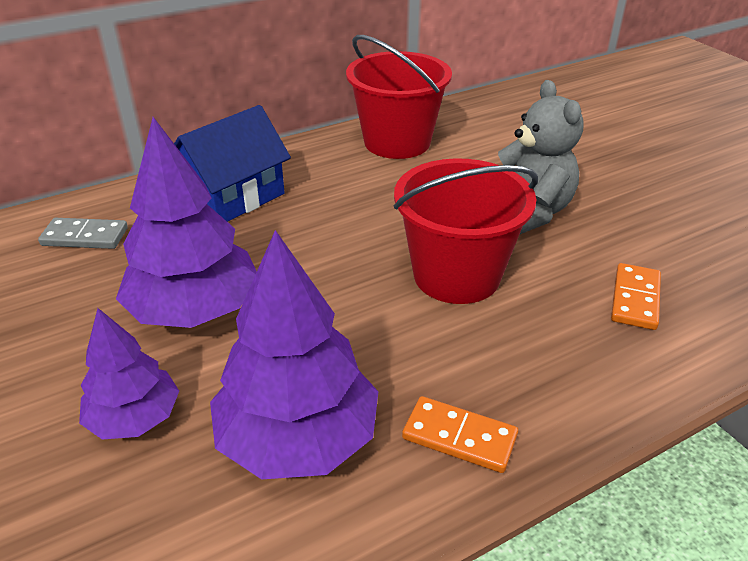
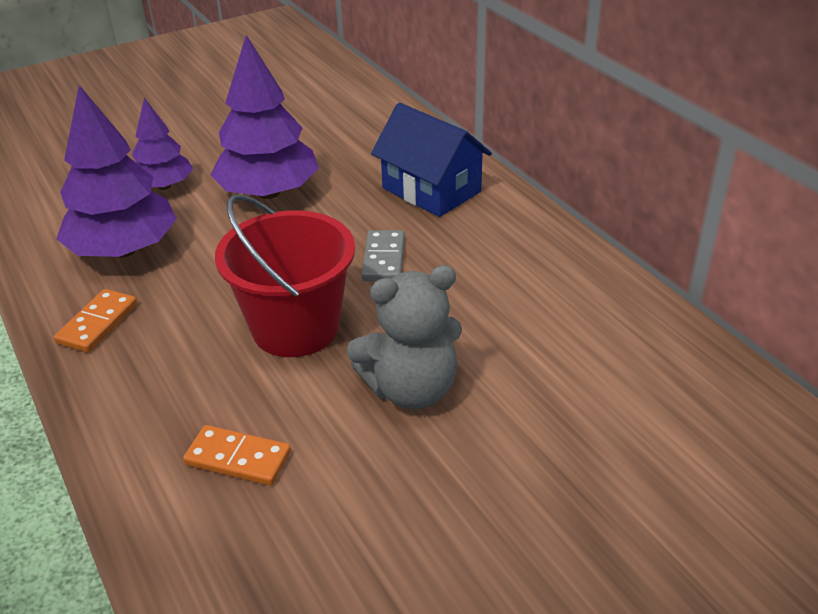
camera: 90 degrees right, 0 degrees up
grey domino [38,218,128,249] -> grey domino moved to [362,230,405,281]
red bucket [346,35,452,159] -> none

